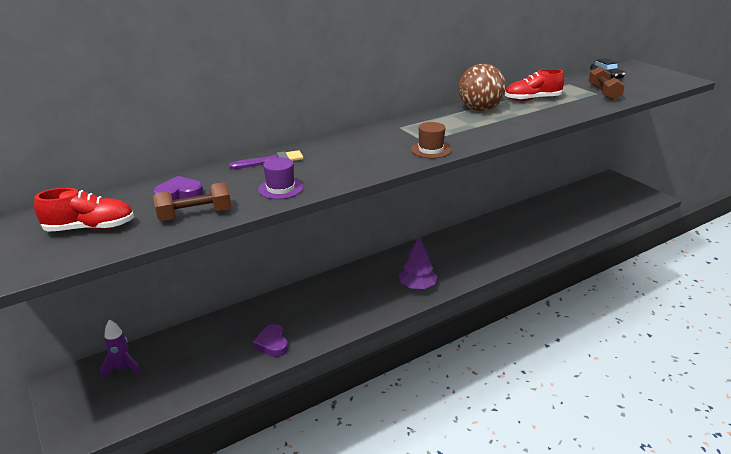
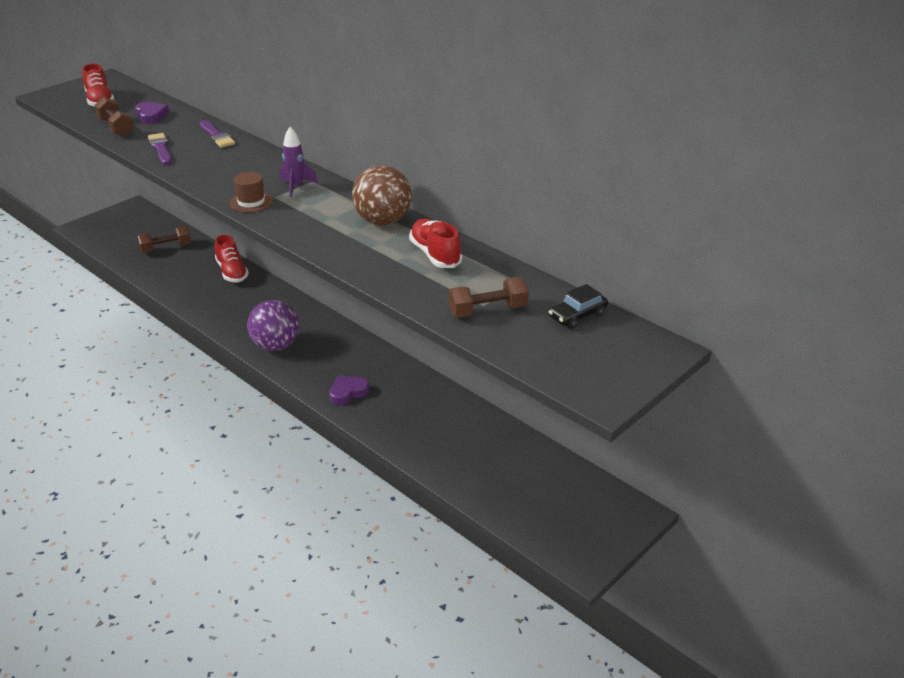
camera: 75 degrees right, 5 degrees up
purple rocket [101,320,142,379] -> purple rocket moved to [280,127,318,197]
purple heart [253,324,288,357] -> purple heart moved to [329,375,370,405]
purple hat [258,157,303,199] -> purple brush [148,133,171,165]
purple tree [399,236,437,289] -> purple ball [247,300,299,351]
none -> brown dumbbell [138,226,191,253]
none -> red shoe [215,235,249,282]

